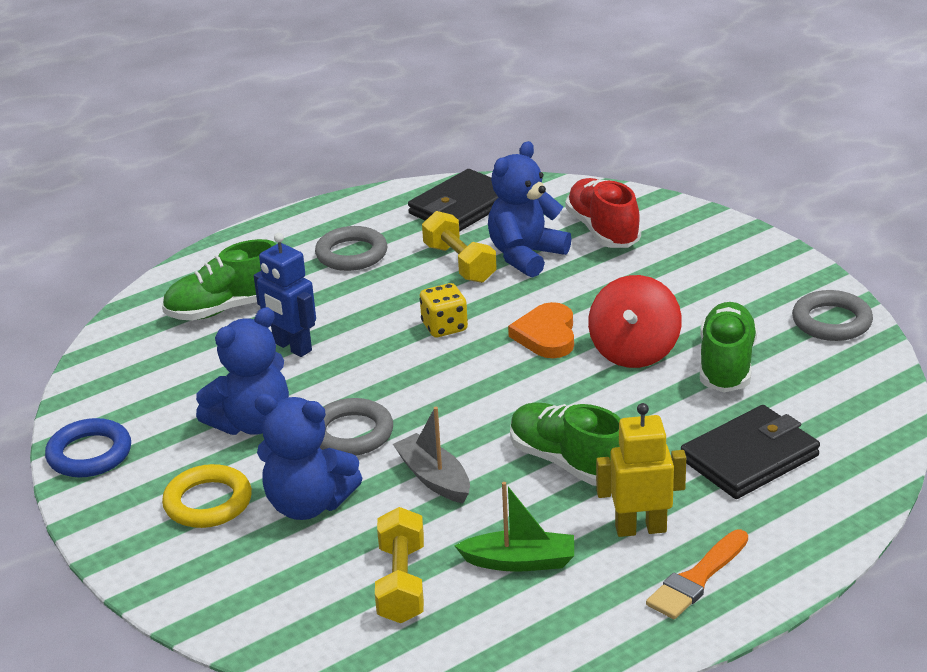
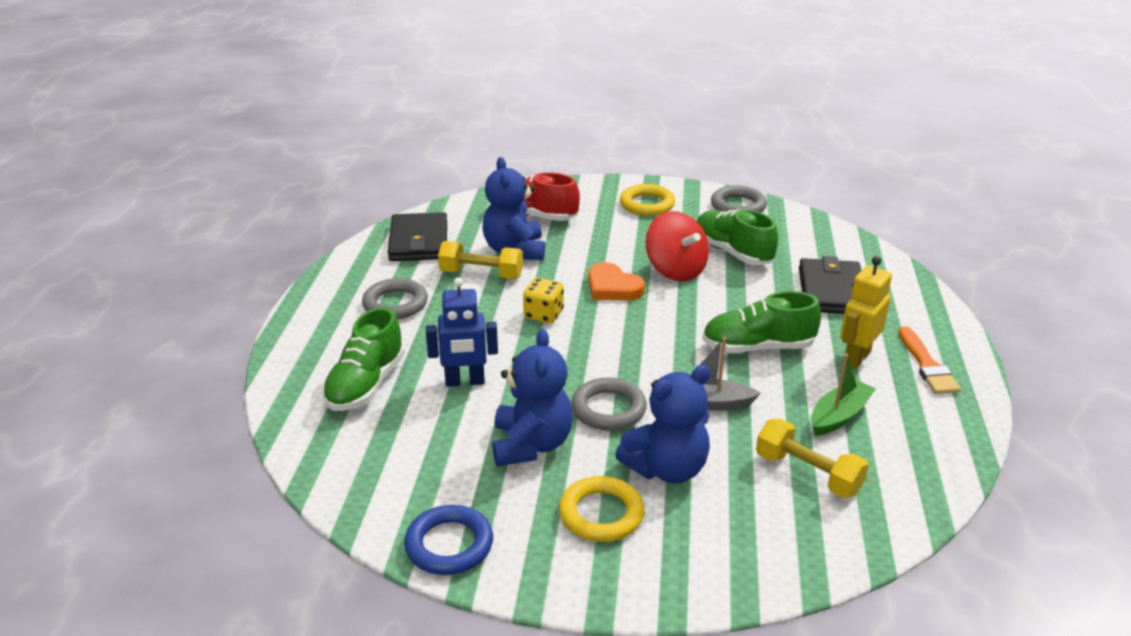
camera: 50 degrees left, 0 degrees up
none -> yellow ring [620,184,675,216]

